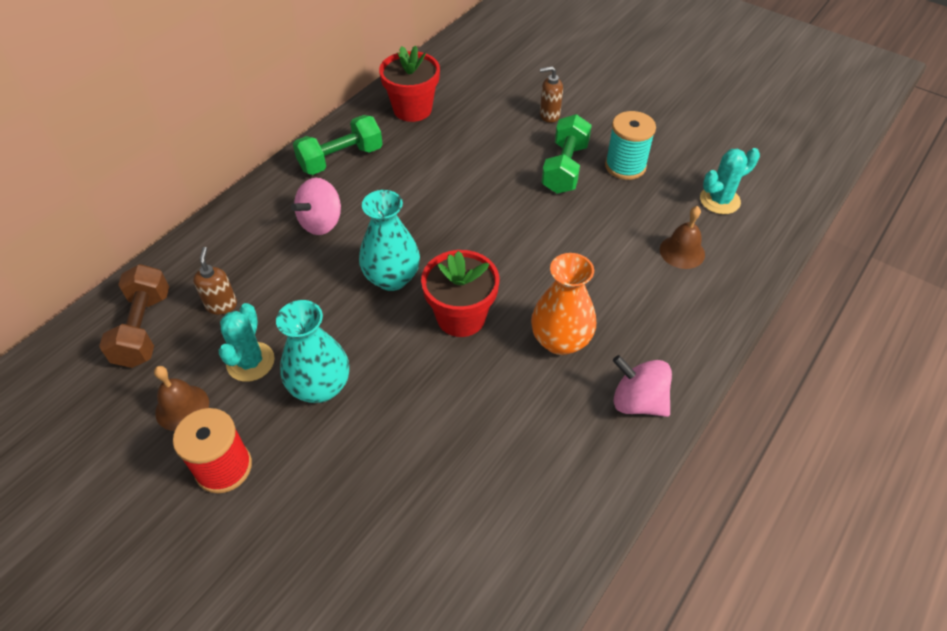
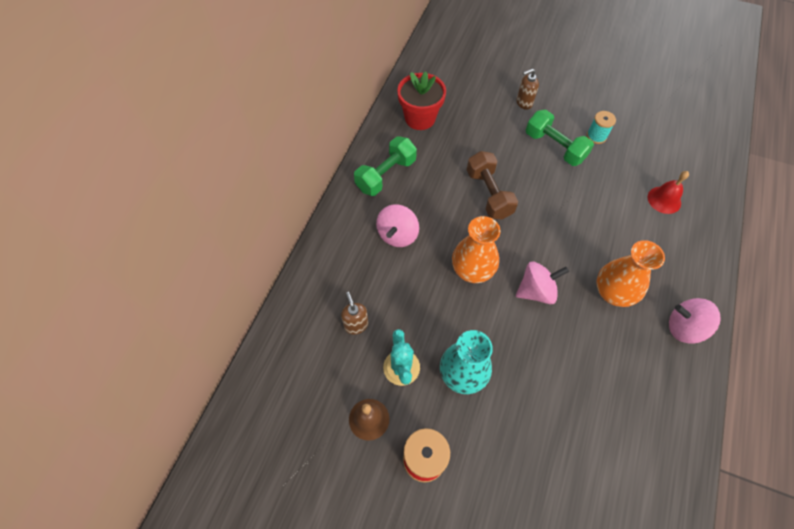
camera: 15 degrees left, 10 degrees up
brown dumbbell [99,264,169,368] -> brown dumbbell moved to [467,151,518,220]
turquoise vase [359,190,420,291] -> orange vase [452,216,501,283]
red flower pot [421,250,500,337] -> pink spinning top [516,261,569,304]
green dumbbell [541,114,592,194] -> green dumbbell turned 45 degrees counterclockwise [526,110,594,166]
turquoise spool [605,111,656,180] -> turquoise spool [587,111,616,144], size x0.65
brown bell [660,206,705,269] -> red bell [648,171,689,214]
turquoise cactus [700,148,760,214] -> none

